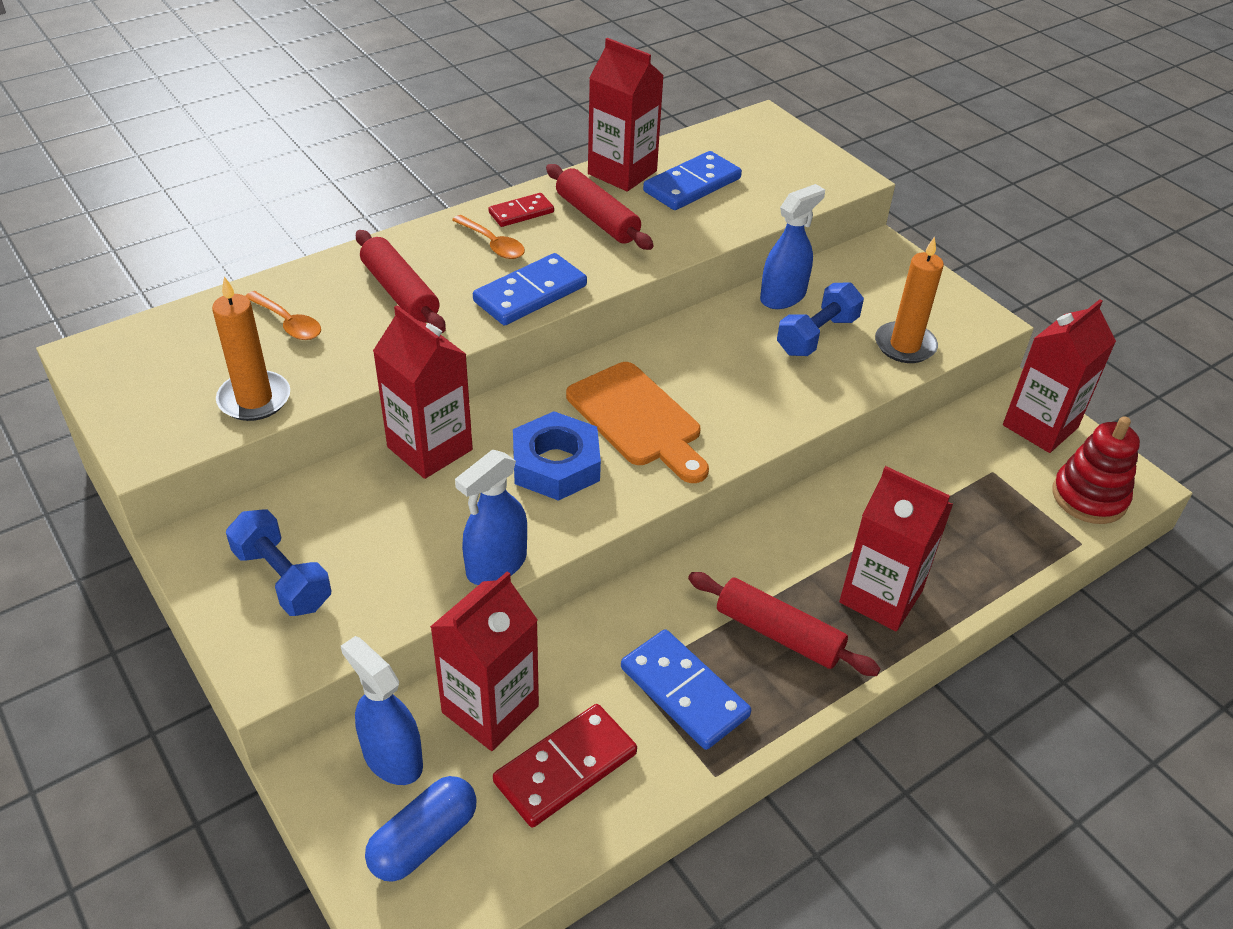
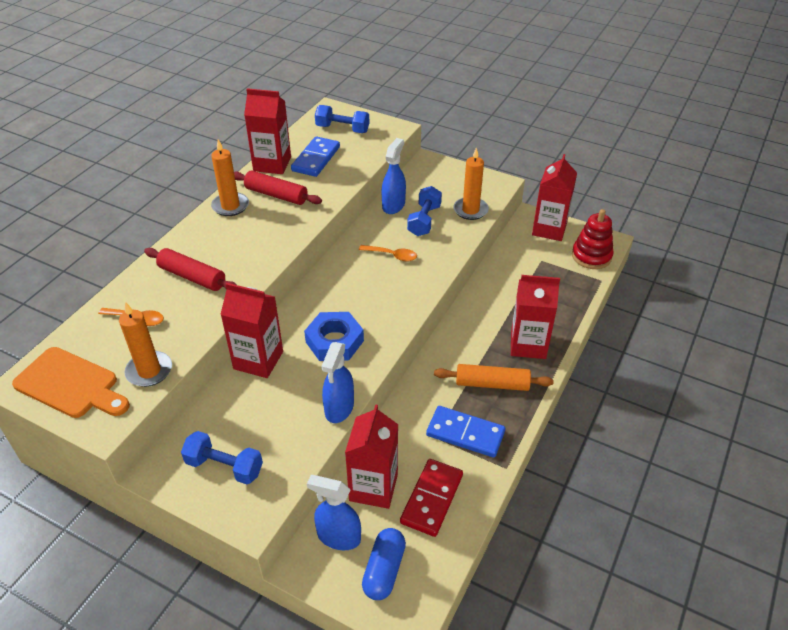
camera: 25 degrees left, 0 degrees up
orange spoon [452,215,525,259] -> orange spoon moved to [359,245,417,261]
blue domino [473,253,587,326] -> none
red domino [488,193,554,227] -> orange candle [211,139,249,216]
orange cutting board [566,362,709,483] -> orange cutting board moved to [12,347,130,418]
red rolling pin [688,572,880,676] -> orange rolling pin [434,364,554,391]
none -> blue dumbbell [315,105,369,133]

